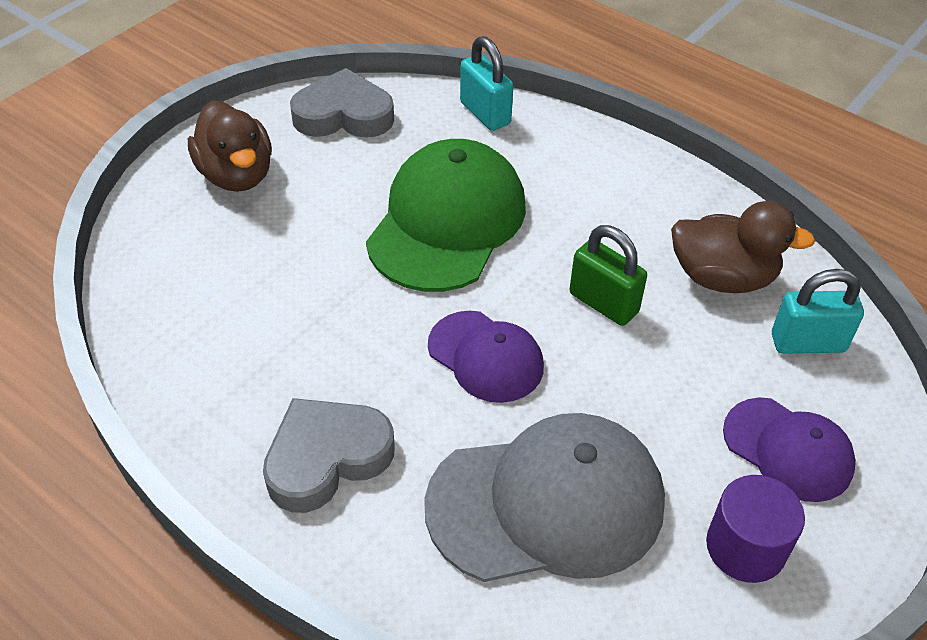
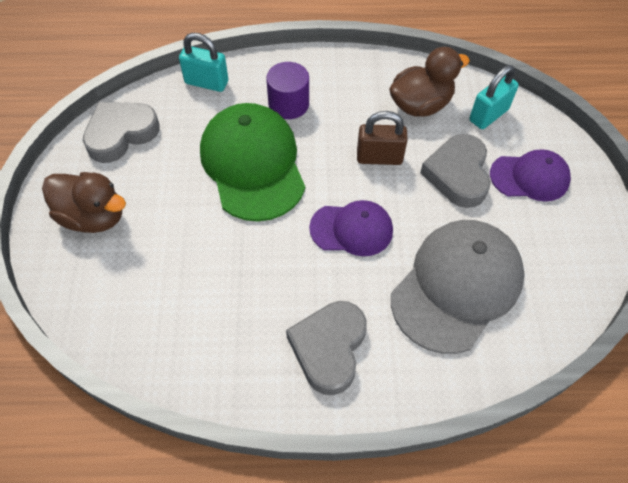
camera: 40 degrees left, 10 degrees up
green padlock [570,225,647,326] -> brown padlock [357,111,408,165]
purple cylinder [706,475,805,583] -> purple cylinder moved to [266,62,309,119]
none -> grey heart [420,134,491,208]

